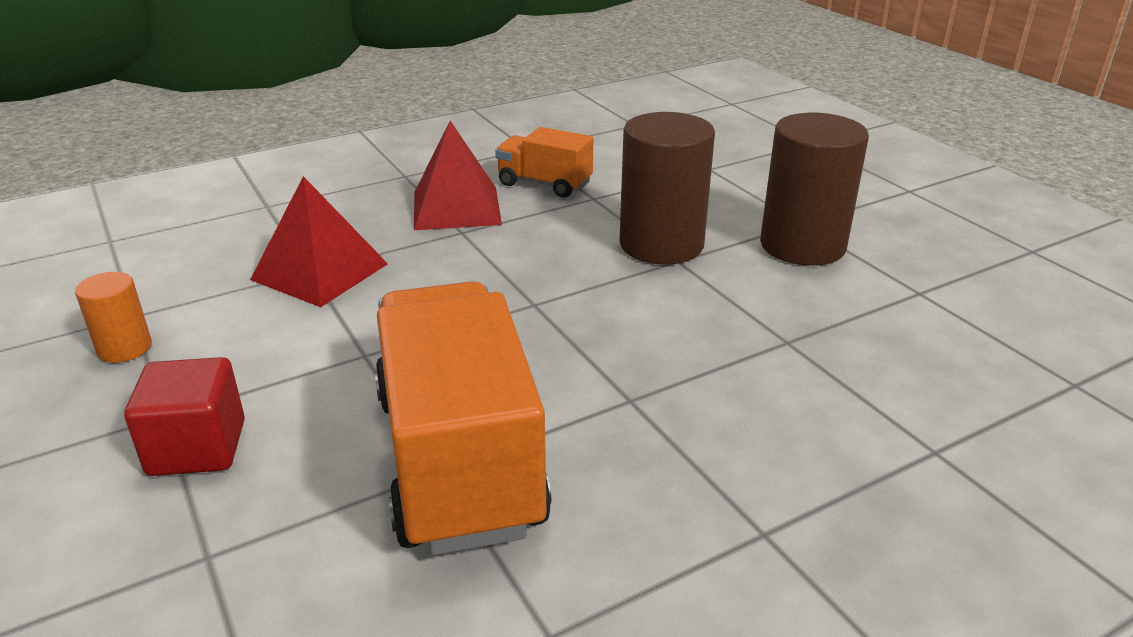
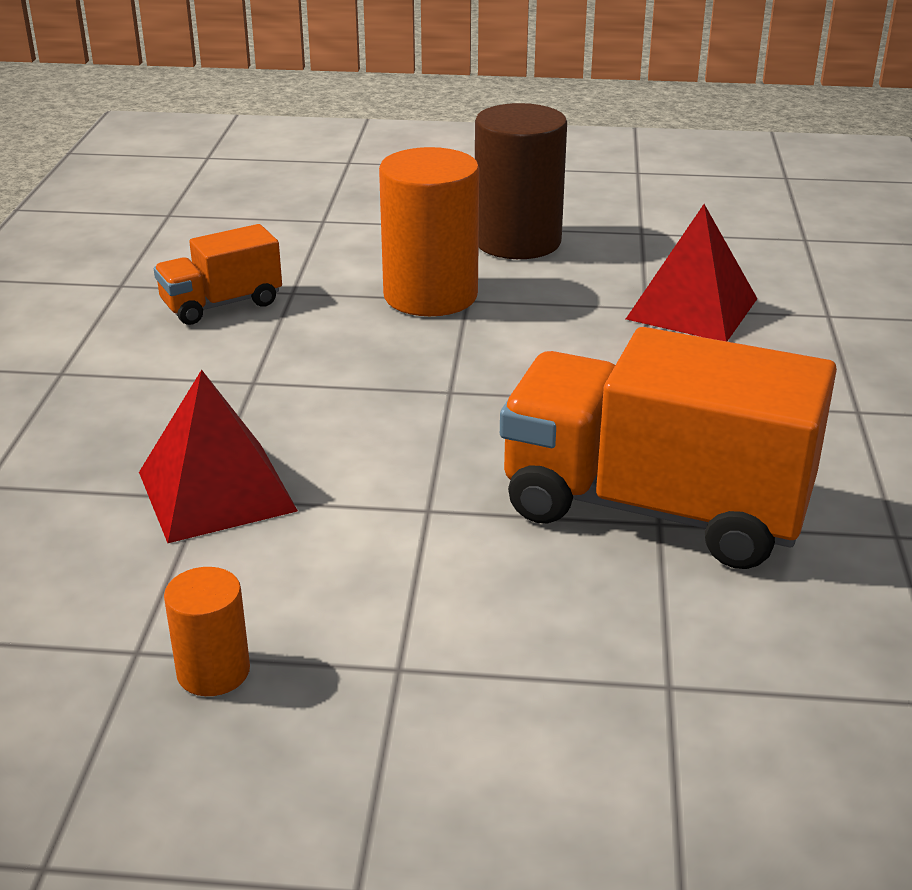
camera: 55 degrees left, 0 degrees up
red cube [124,357,245,476] -> none
red pyramid [414,121,502,230] -> red pyramid moved to [626,204,757,341]
brown cylinder [619,112,715,265] -> orange cylinder [379,147,479,316]

